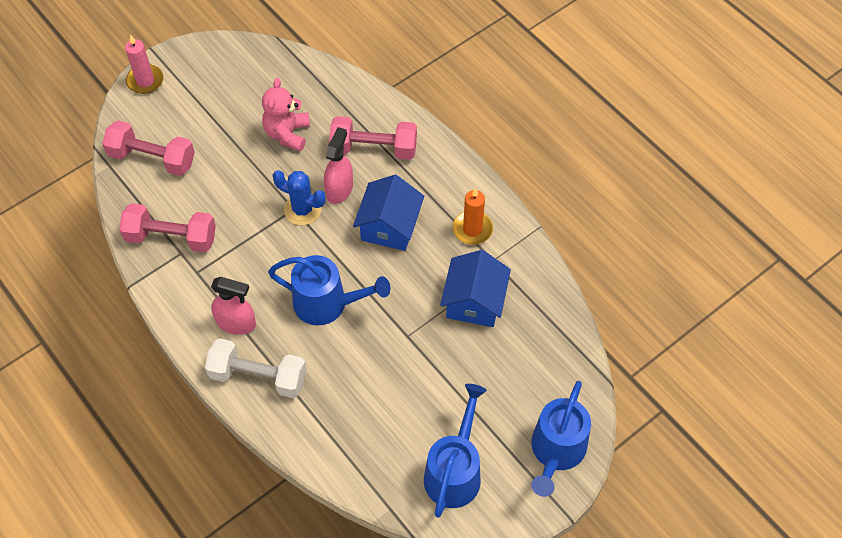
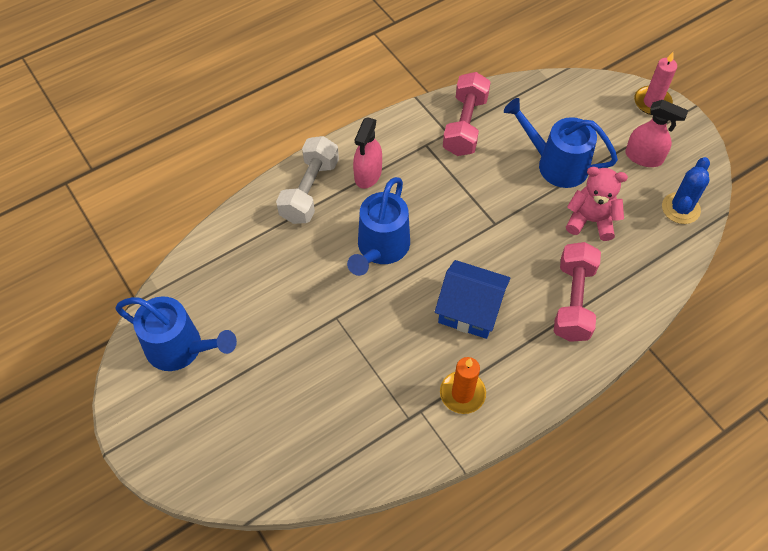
camera: 95 degrees right, 0 degrees up
pink dumbbell [102,120,195,176] -> none
blue cactus [273,170,326,225] -> blue cactus moved to [662,157,710,224]
pink spray bottle [324,127,353,204] -> pink spray bottle moved to [625,100,688,167]
blue house [440,250,511,327] -> none
blue watering can [531,381,591,497] -> blue watering can moved to [504,98,618,188]

